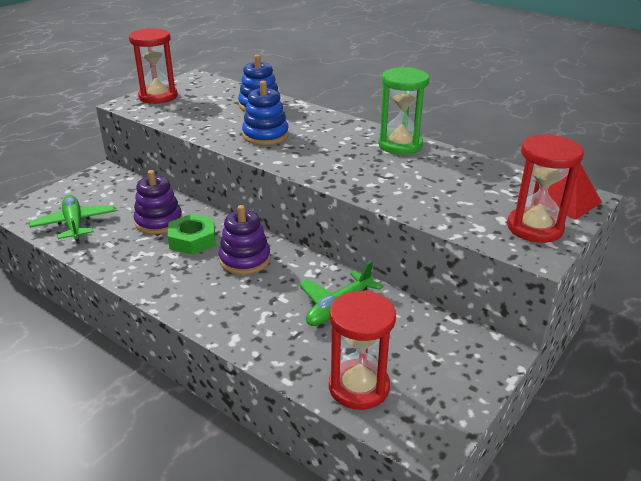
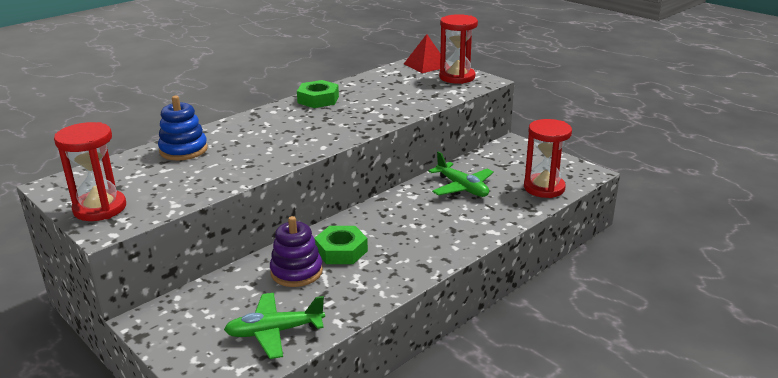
camera: 80 degrees left, 5 degrees down
purple stacking toy [219,205,271,275] -> none
blue stacking toy [242,81,289,145] -> none
green hourglass [378,67,429,155] -> green nut [297,80,339,108]

